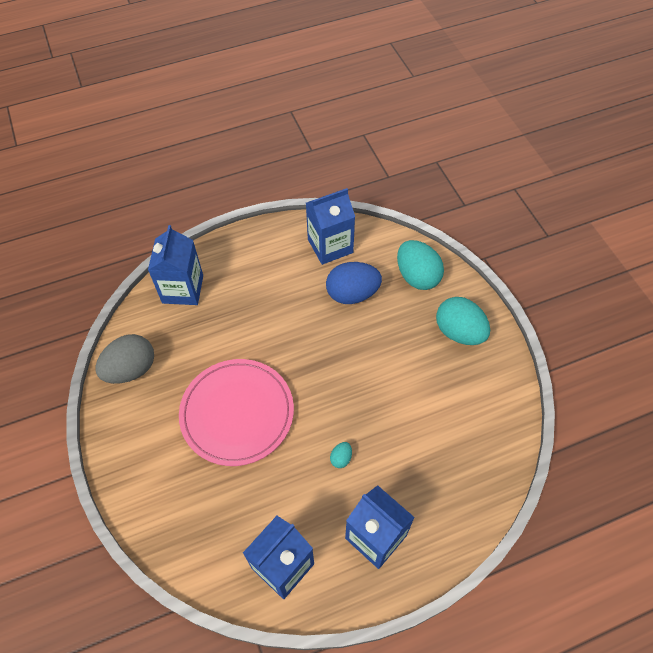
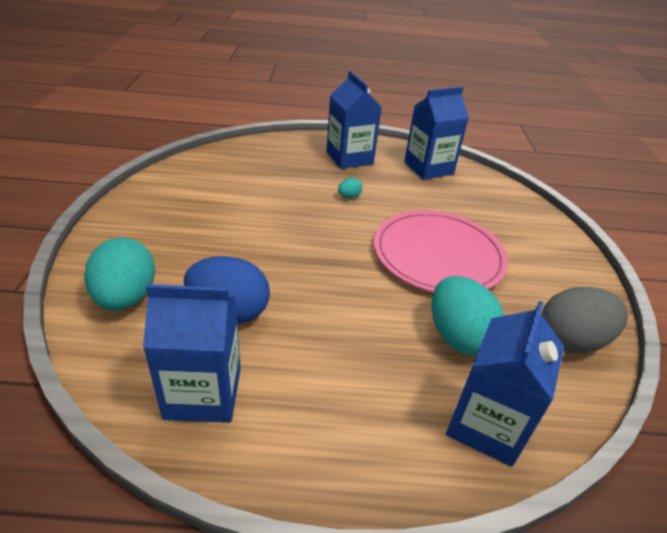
camera: 160 degrees left, 20 degrees down
turquoise egg [436,297,490,345] -> turquoise egg moved to [432,276,505,355]

